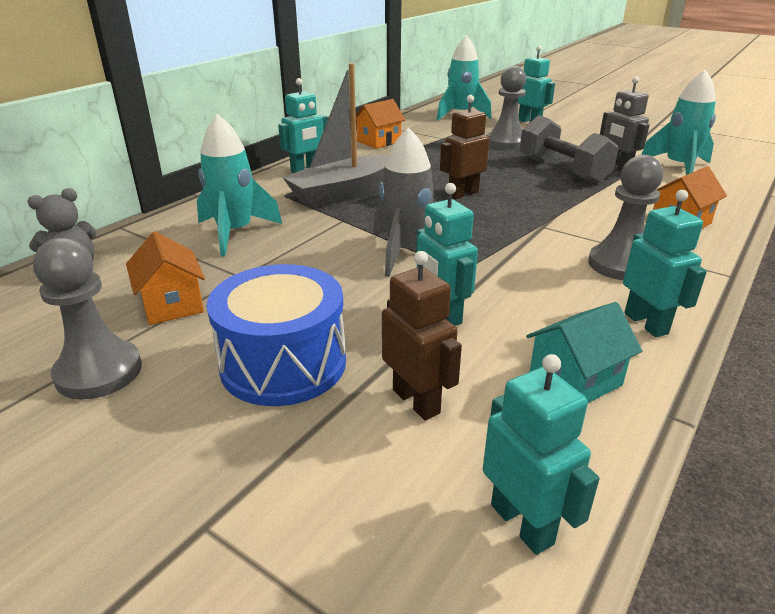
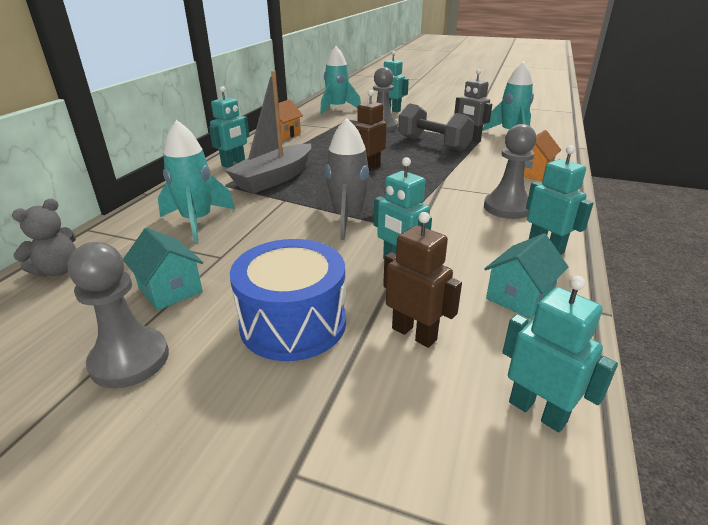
camera: 15 degrees left, 0 degrees up
orange house [126,232,205,325] -> turquoise house [123,228,203,310]

